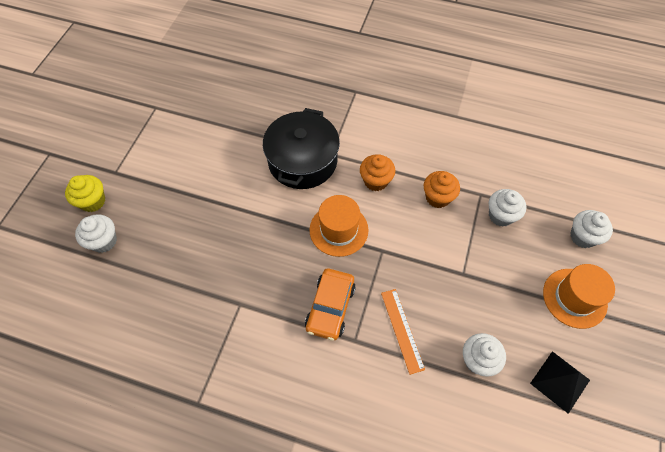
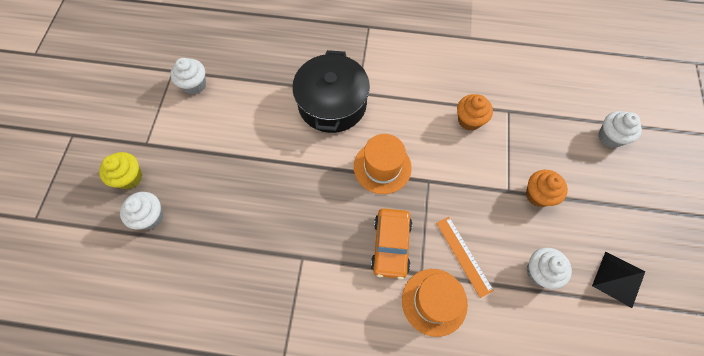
camera: 10 degrees left, 5 degrees up
orange cupcake [360,154,395,191] -> orange cupcake moved to [526,170,568,207]
white cupcake [489,189,526,227] -> white cupcake moved to [170,58,206,94]
orange hat [543,264,615,329] -> orange hat moved to [402,269,468,337]

